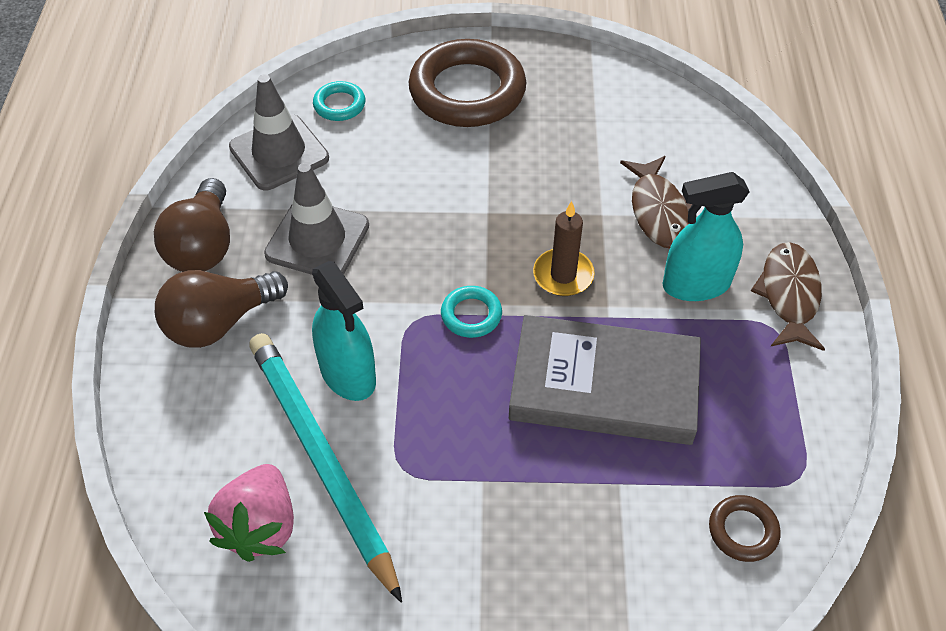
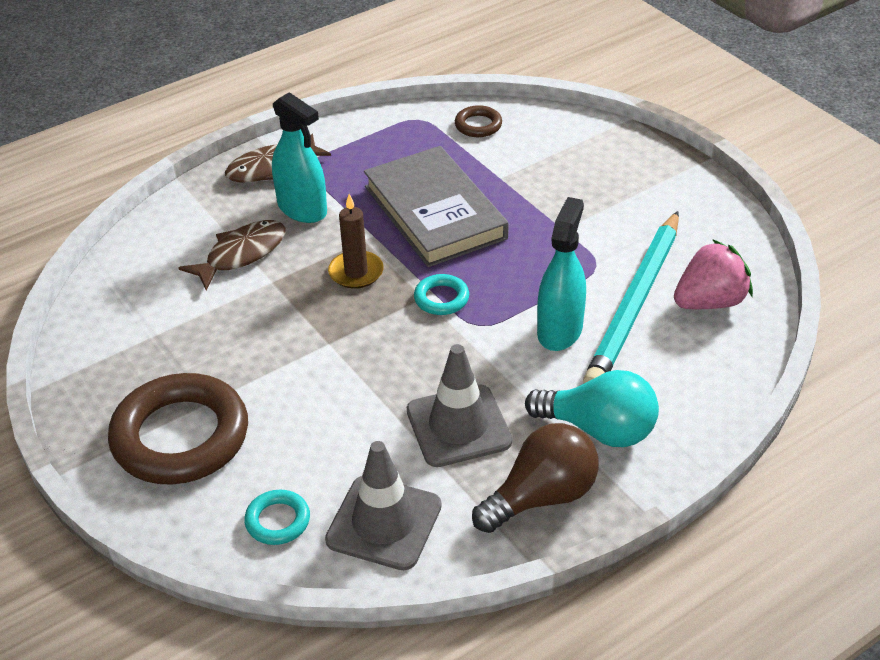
camera: 125 degrees left, 10 degrees down
brown light bulb [155,270,288,348] -> turquoise light bulb [525,370,659,447]

